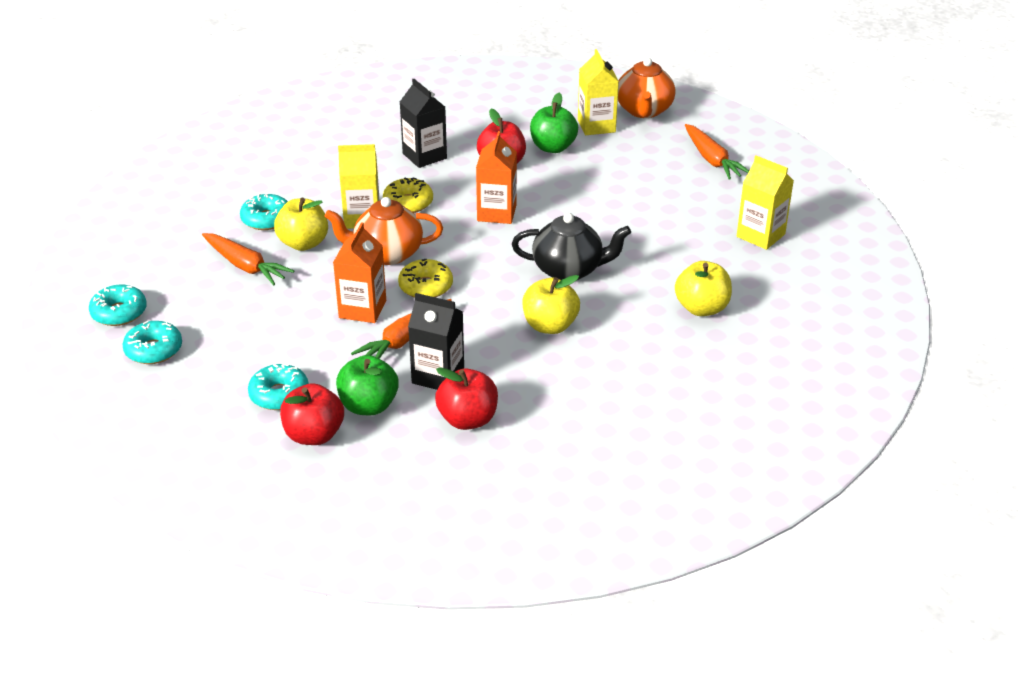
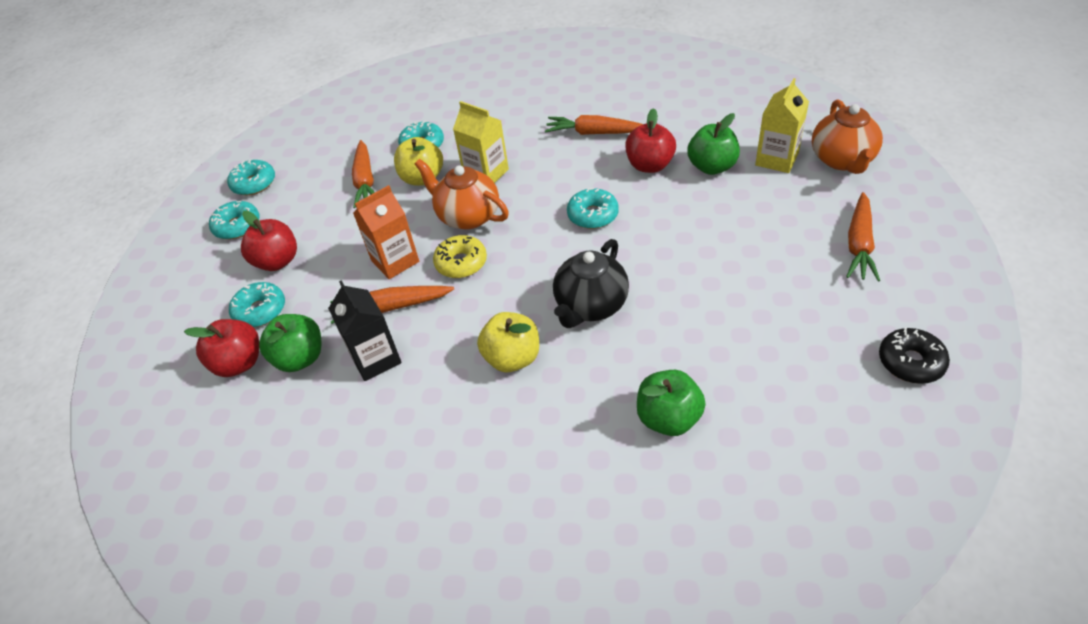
camera: 45 degrees right, 10 degrees up
yellow donut [383,178,433,213] -> none
black carton [400,79,447,168] -> orange carrot [545,115,643,135]
red apple [435,367,498,430] -> red apple moved to [241,211,297,271]
orange carton [476,131,517,224] -> turquoise donut [567,188,619,229]
black teapot [512,213,631,280] -> black teapot turned 75 degrees clockwise [553,239,629,328]
orange teapot [618,58,676,118] -> orange teapot turned 45 degrees counterclockwise [812,99,883,174]
yellow apple [675,261,732,316] -> green apple [637,370,706,436]
yellow carton [737,156,794,250] -> none
none -> black donut [879,328,950,384]

